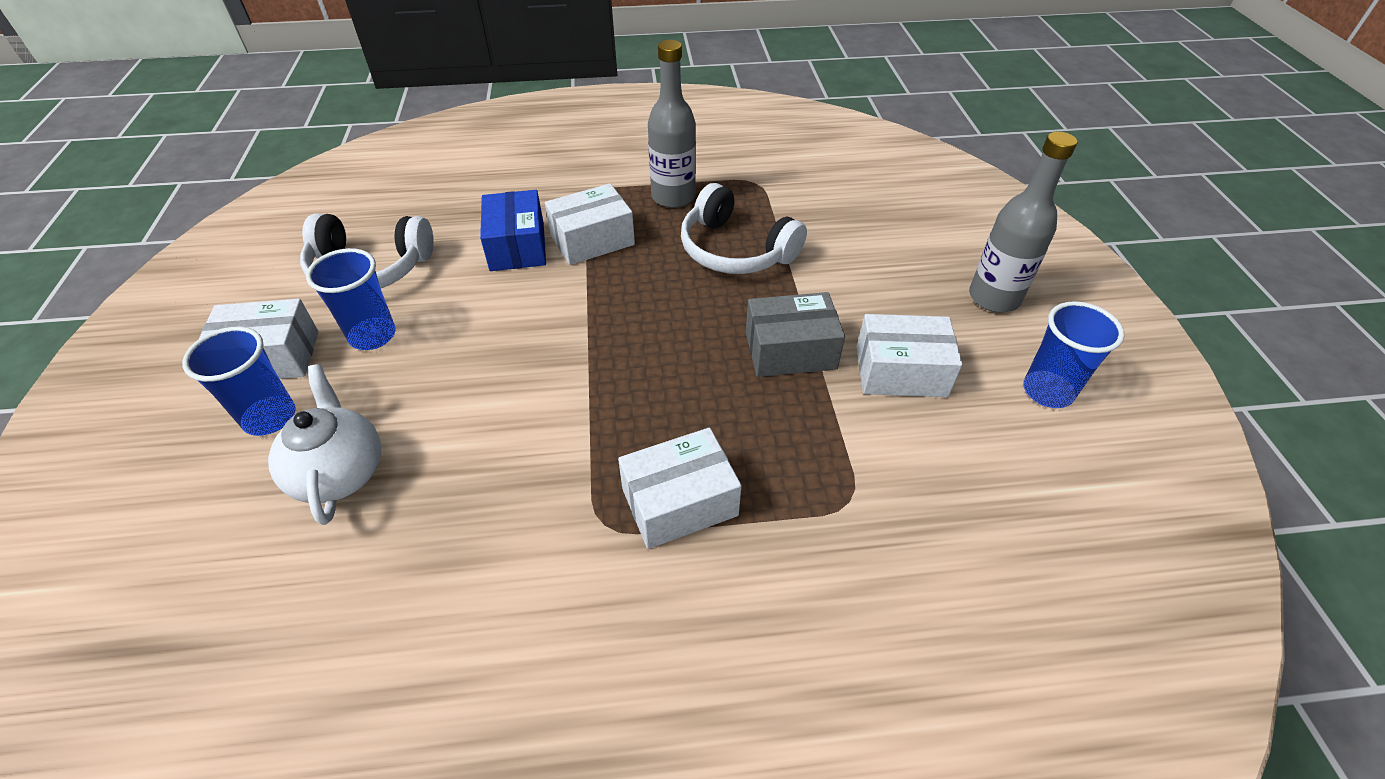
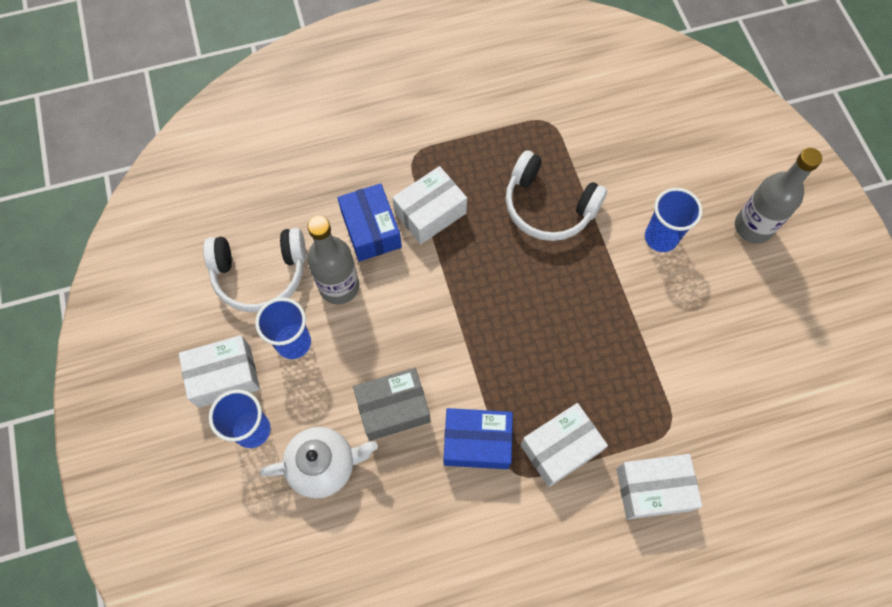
camera: 10 degrees left, 20 degrees up
white teapot [268,364,381,525] -> white teapot turned 105 degrees clockwise [260,427,378,498]
grey bottle [648,40,696,208] -> grey bottle moved to [307,216,359,304]
grey box [746,292,845,377] -> grey box moved to [353,368,431,441]
white box [857,314,962,397] -> white box moved to [616,454,702,519]
blue cup [1023,301,1124,408] -> blue cup moved to [645,188,703,252]
none -> blue box [444,408,513,469]

